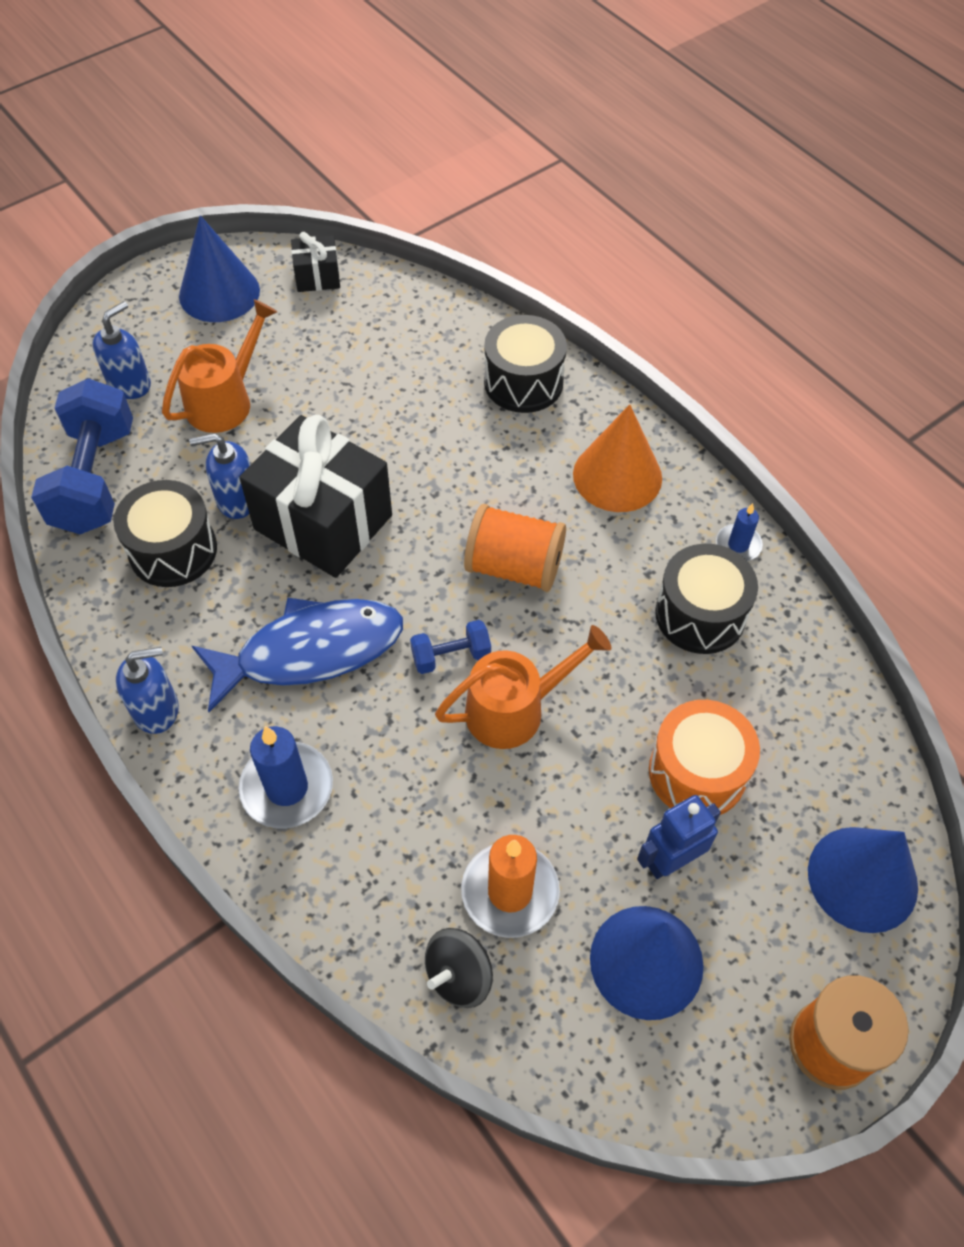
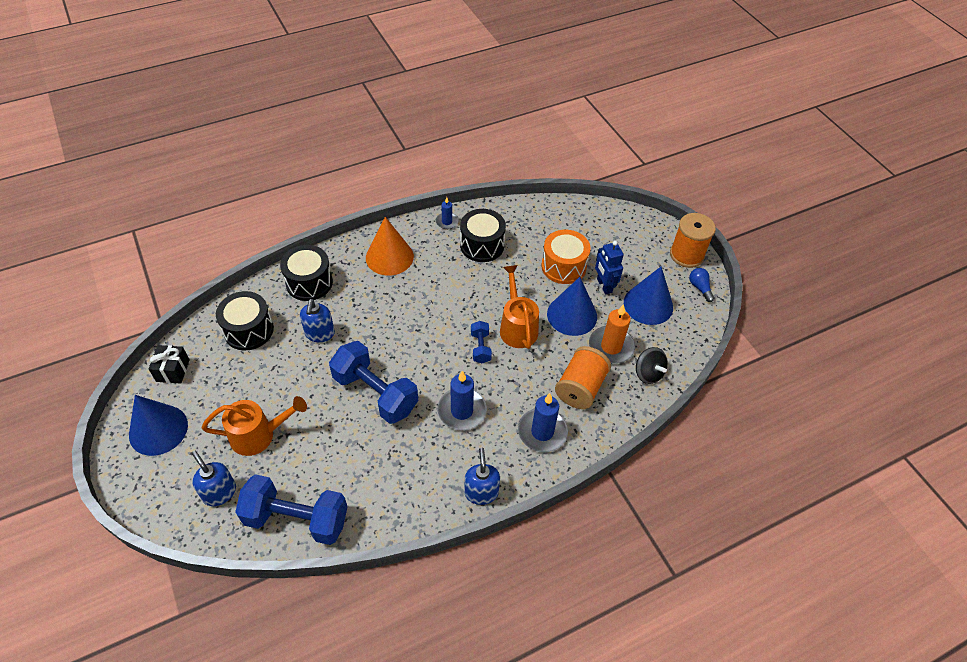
camera: 80 degrees left, 5 degrees down
black drum [113,480,217,587] -> black drum moved to [216,291,274,350]
orange watering can [162,299,277,433] -> orange watering can turned 120 degrees clockwise [202,396,307,456]
blue soap dispenser [189,433,250,519] -> blue soap dispenser moved to [300,299,335,342]
blue fish [192,597,403,712] -> blue candle [437,371,487,430]
black gift [239,415,392,578] -> blue dumbbell [329,341,418,424]
orange spool [464,504,566,592] -> orange spool moved to [555,346,611,409]
blue cone [808,827,918,933] -> blue cone moved to [547,277,597,336]
none -> blue light bulb [689,268,714,302]

